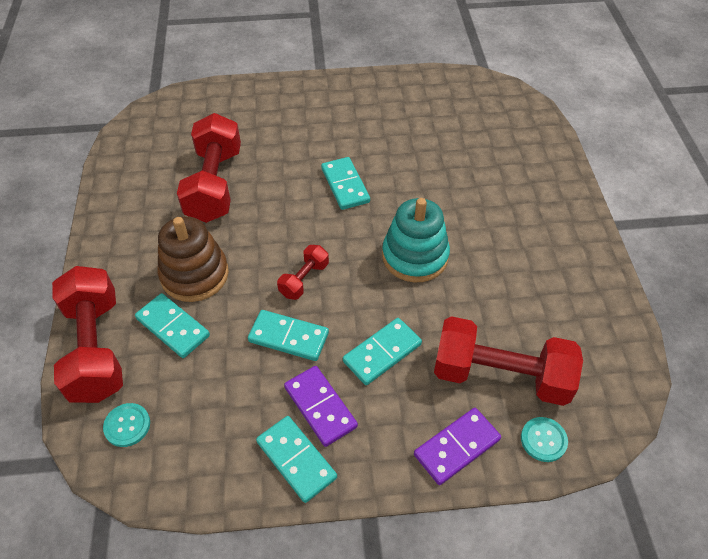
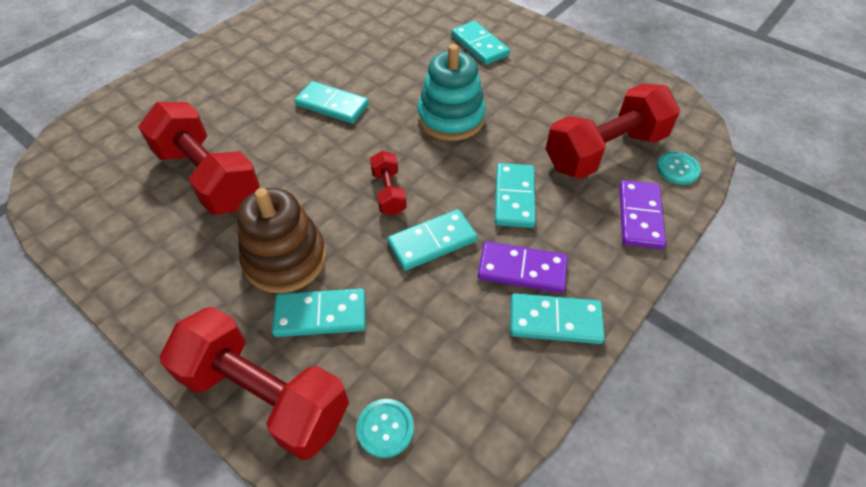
camera: 45 degrees left, 0 degrees up
none -> turquoise domino [451,21,510,65]

